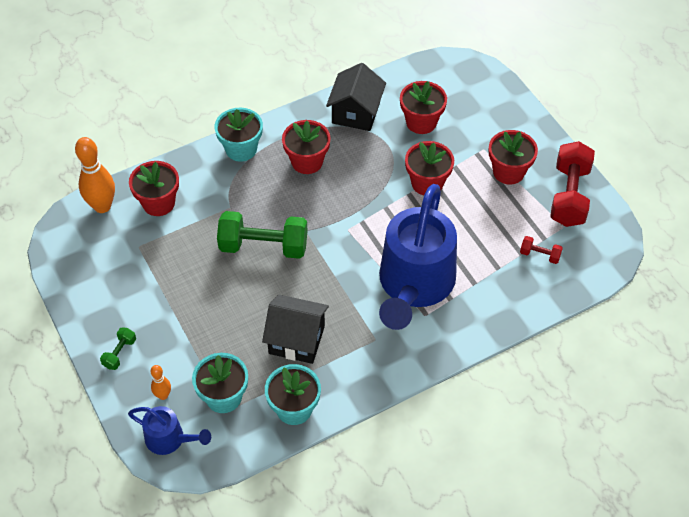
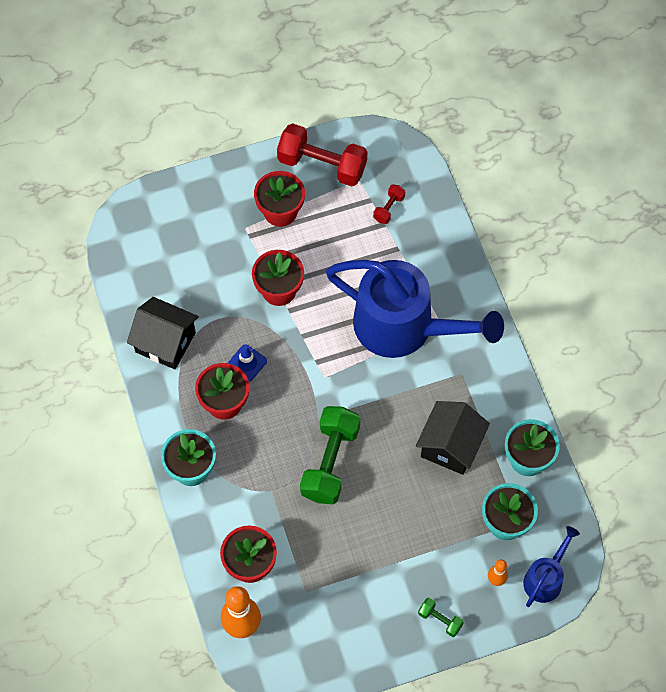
camera: 80 degrees left, 10 degrees up
red flower pot [400,81,447,134] -> none
none -> blue traffic cone [228,344,267,381]

